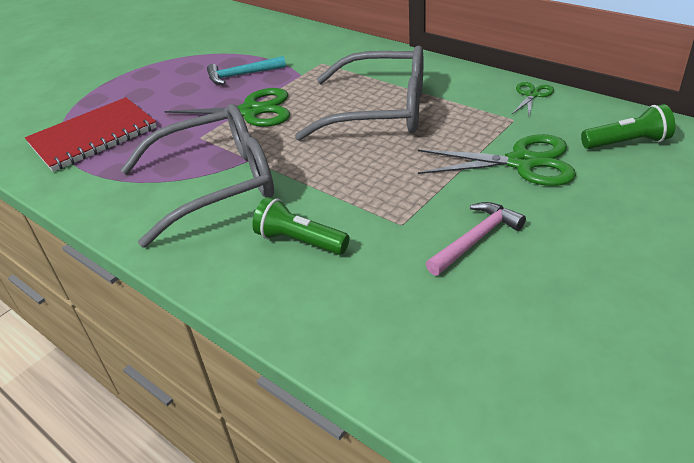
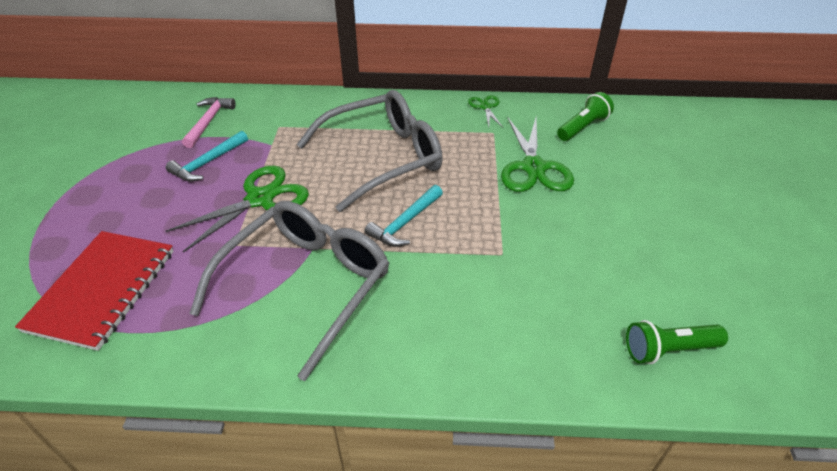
camera: 40 degrees left, 5 degrees up
green flashlight [252,197,349,255] -> green flashlight moved to [626,320,728,364]
green scissors [418,134,576,186] -> green scissors turned 120 degrees clockwise [501,117,574,192]
pink hammer [426,202,526,276] -> pink hammer moved to [182,97,236,148]
none -> turquoise hammer [365,185,443,247]

